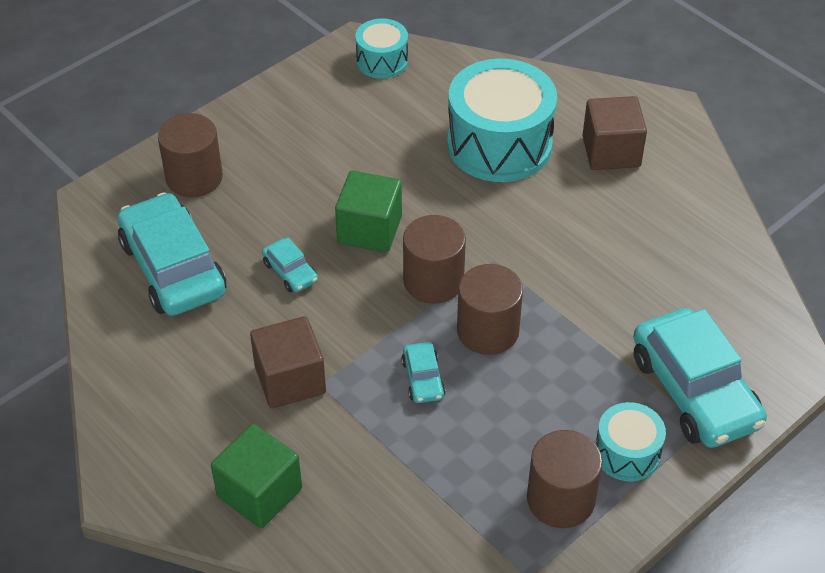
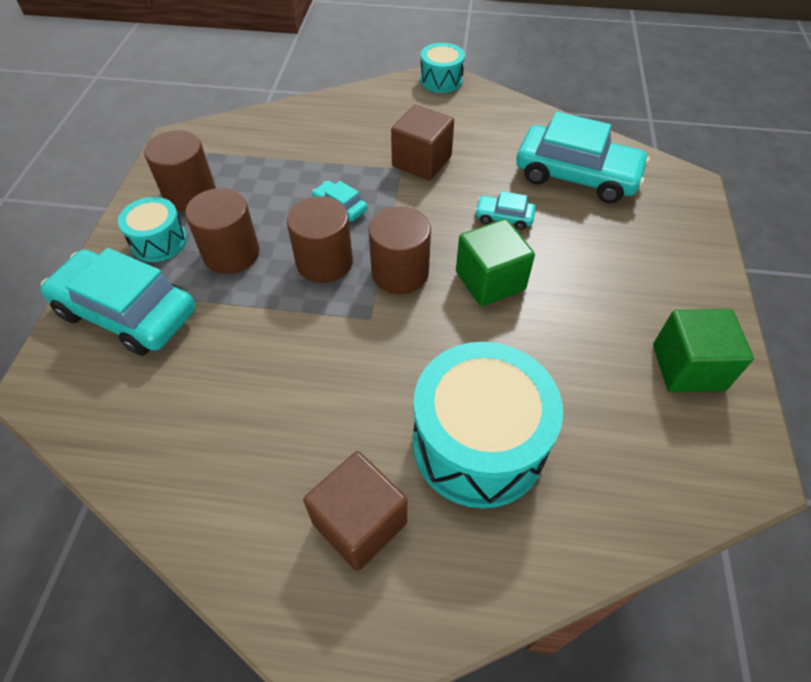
camera: 140 degrees right, 5 degrees up
brown cylinder [158,113,223,197] -> brown cylinder moved to [185,188,259,274]
green cube [211,424,302,528] -> green cube moved to [653,309,754,392]
turquoise drum [355,18,408,79] -> turquoise drum moved to [420,43,465,93]

